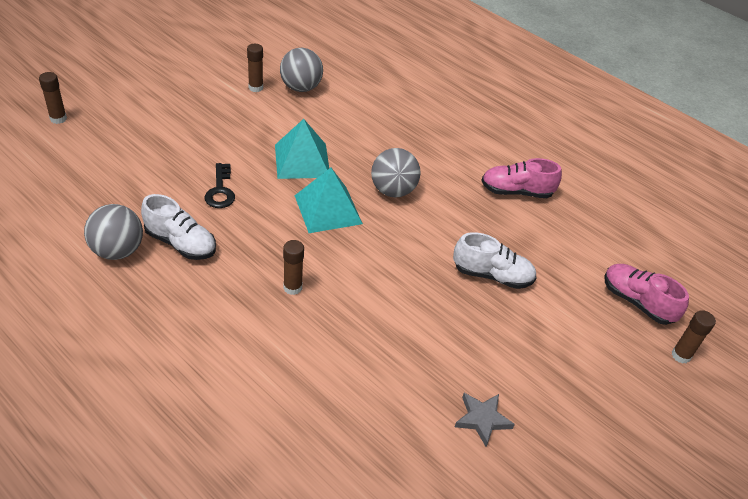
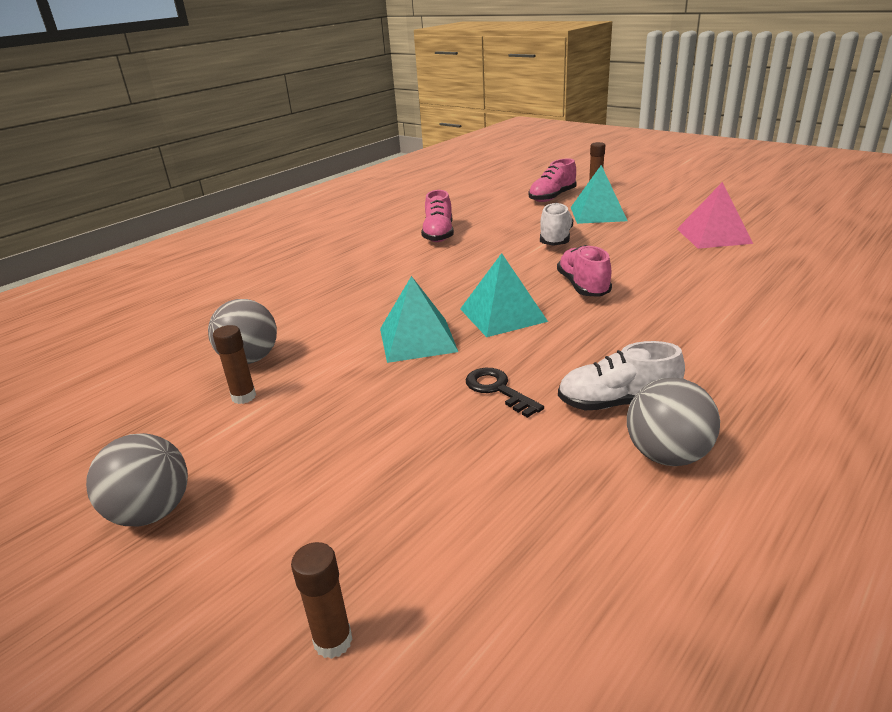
camera: 85 degrees left, 15 degrees down
white shoe [141,194,216,260] -> white shoe turned 120 degrees counterclockwise [558,341,685,410]
black key [205,163,235,208] -> black key turned 120 degrees counterclockwise [466,368,544,418]
brown glue stick [283,240,304,295] -> none
grey ball [371,148,421,197] -> grey ball moved to [86,433,188,526]
grey star [455,393,515,447] -> pink pyramid [677,182,753,249]
none -> pink shoe [557,245,612,297]
none -> turquoise pyramid [571,165,628,224]

